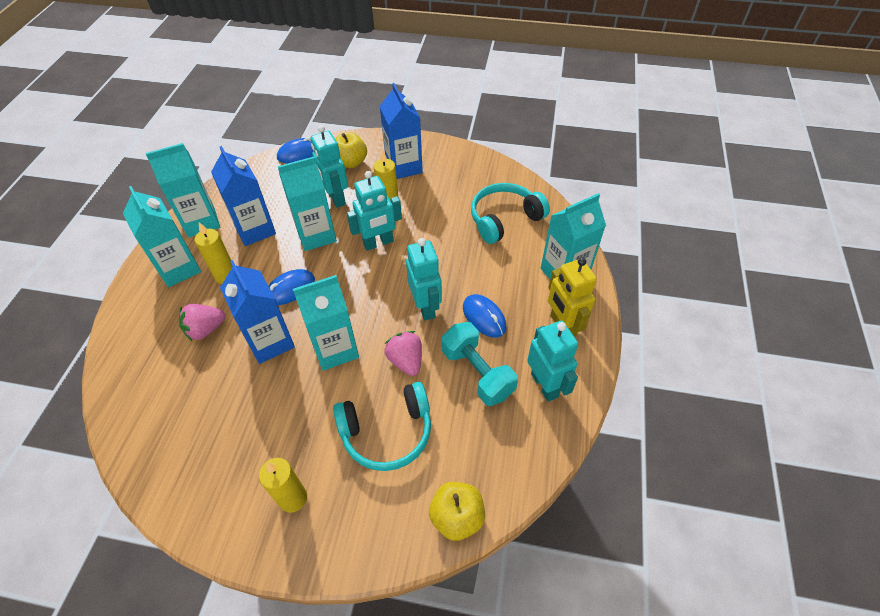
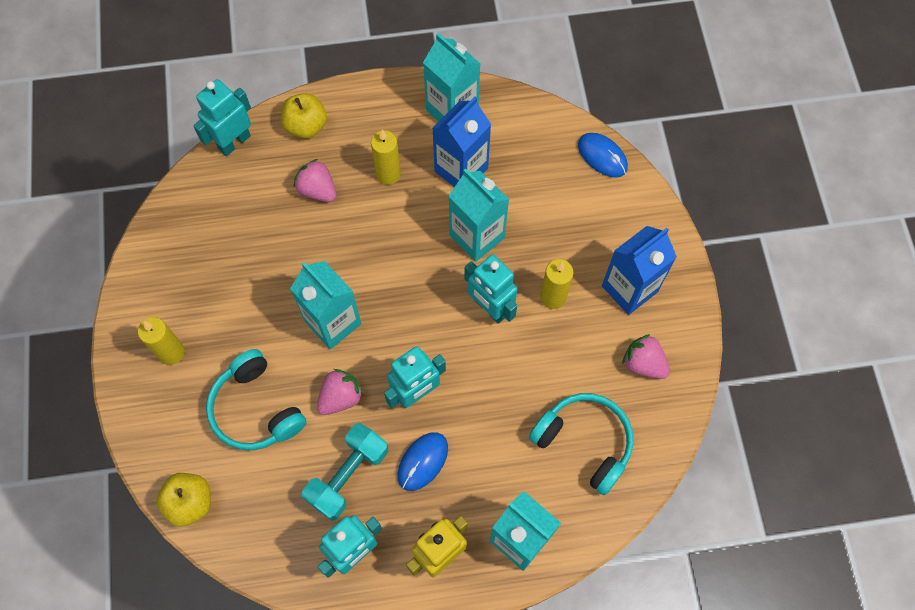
camera: 70 degrees right, 15 degrees up
turquoise carton [123,186,201,287] -> none
blue carton [220,260,295,364] -> none
blue mouse [268,269,315,305] -> none
turquoise robot [311,125,348,208] -> turquoise robot moved to [193,79,251,156]
yellow apple [335,132,367,168] -> yellow apple moved to [281,93,327,139]
none -> pink strawberry [622,334,670,379]

